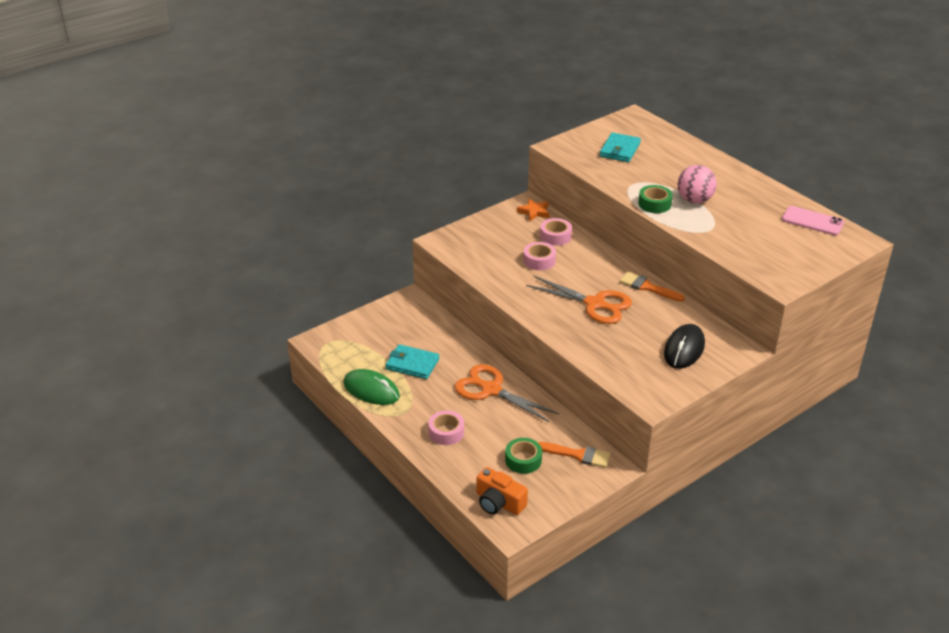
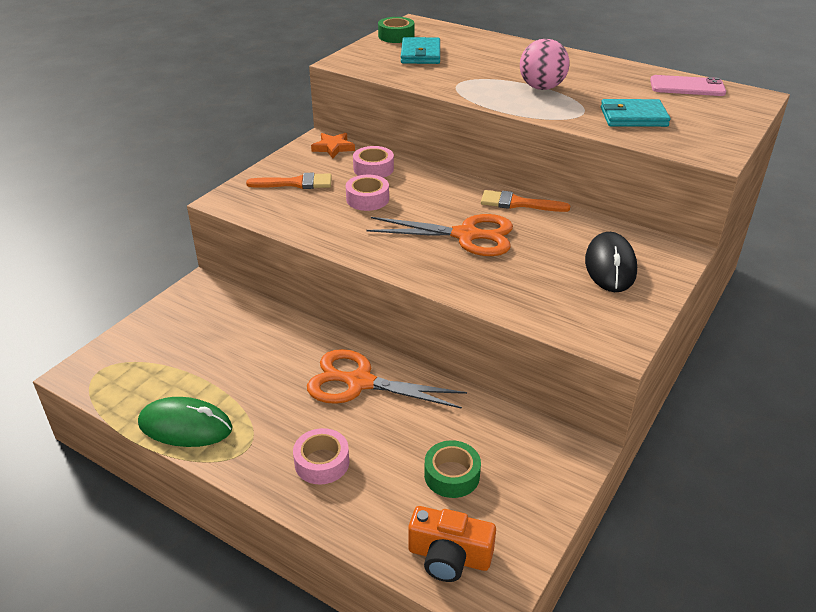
camera: 20 degrees left, 0 degrees up
turquoise wallet [386,344,439,379] -> turquoise wallet moved to [601,99,670,127]
orange brush [538,442,610,468] -> orange brush moved to [246,173,332,189]
green tape [638,185,673,213] -> green tape moved to [378,17,414,43]

